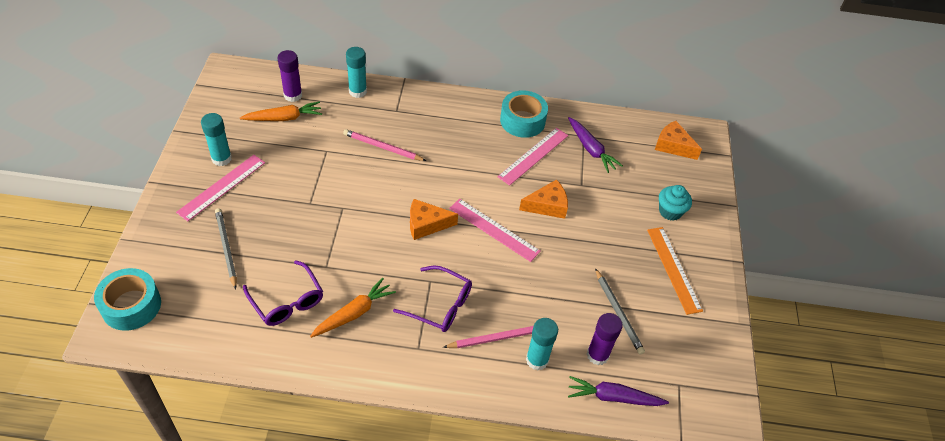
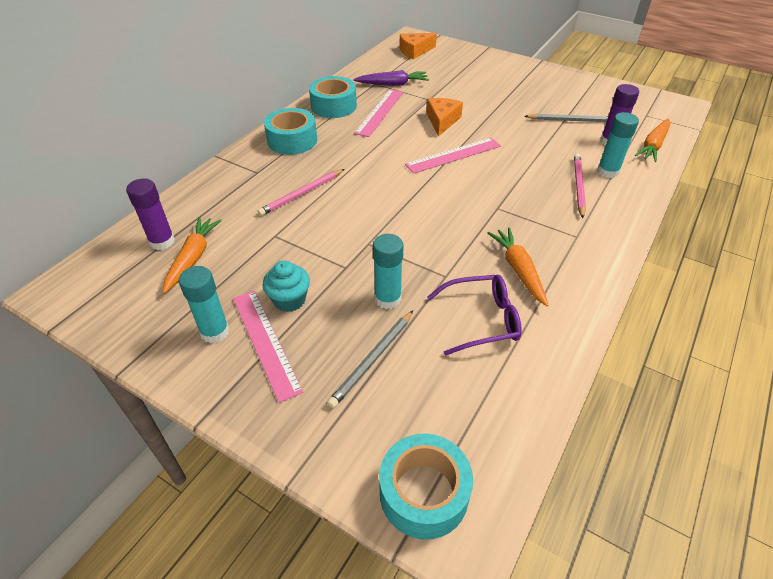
camera: 60 degrees left, 5 degrees down
grey pencil [215,208,237,289] -> grey pencil turned 60 degrees counterclockwise [327,311,413,408]
turquoise glue stick [346,47,367,98] -> turquoise glue stick moved to [373,234,403,309]
purple glasses [393,265,472,332] -> none
orange cheese [410,199,458,240] -> none
pink ruler [497,128,568,186] -> pink ruler turned 45 degrees clockwise [354,89,404,137]
purple carrot [568,376,669,406] -> orange carrot [635,119,671,162]
orange ruler [647,227,703,315] -> none
turquoise cupcake [659,185,692,221] -> turquoise cupcake moved to [263,260,310,312]
none -> turquoise tape [264,108,317,155]

